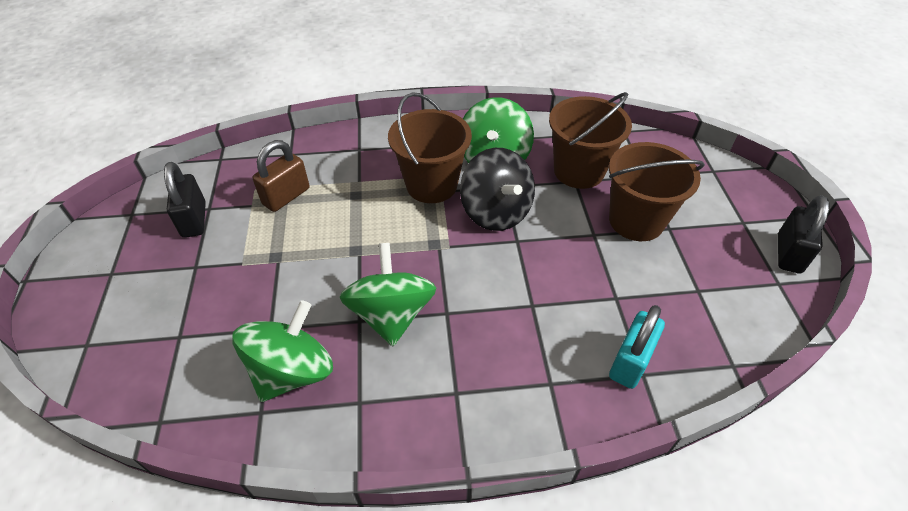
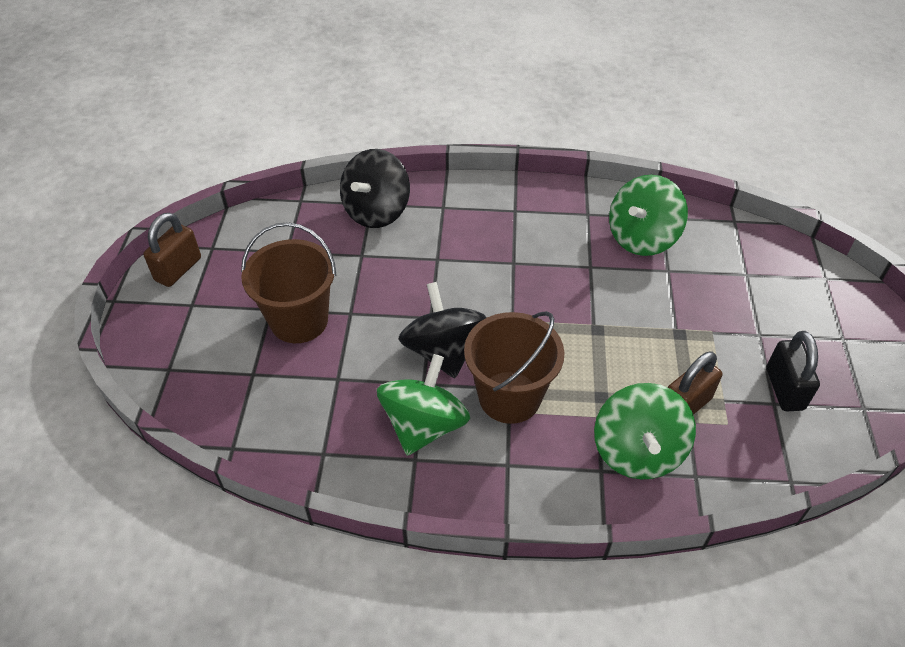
camera: 170 degrees left, 0 degrees up
green spinning top [339,243,436,346] -> green spinning top moved to [594,383,696,479]
brown bucket [549,92,632,189] -> none
turquoise padlock [609,305,665,389] -> black spinning top [340,149,410,228]
black padlock [778,195,830,273] -> brown padlock [143,212,201,287]

